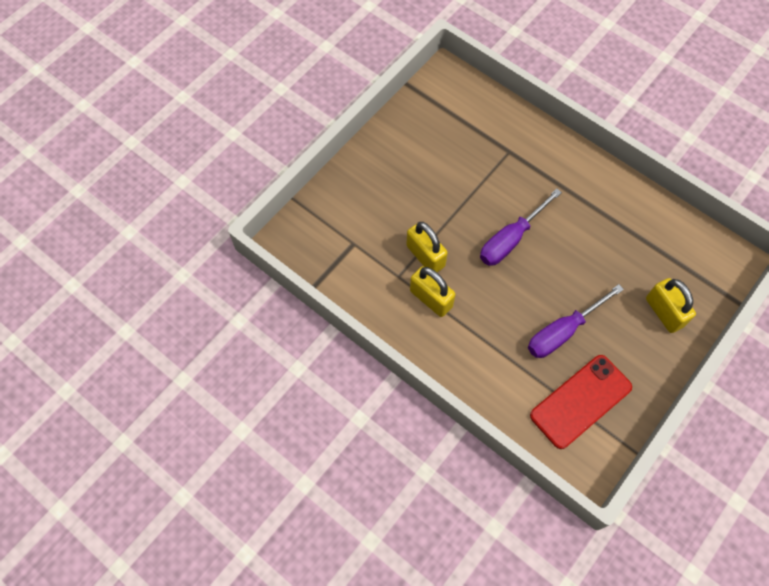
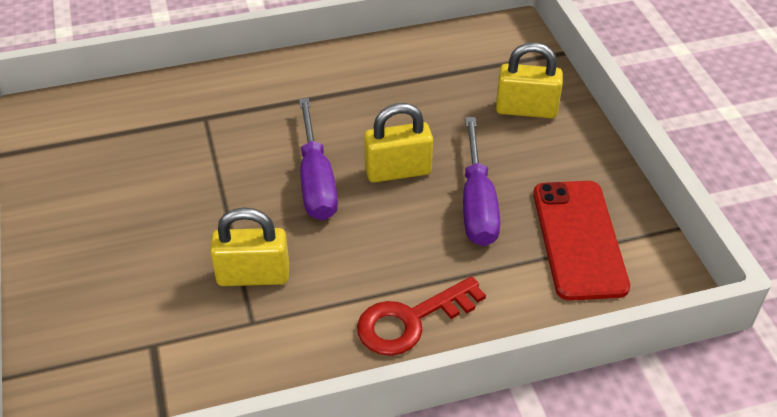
camera: 55 degrees left, 20 degrees down
yellow padlock [410,266,455,317] -> yellow padlock moved to [364,103,433,183]
none -> red key [357,276,486,356]

